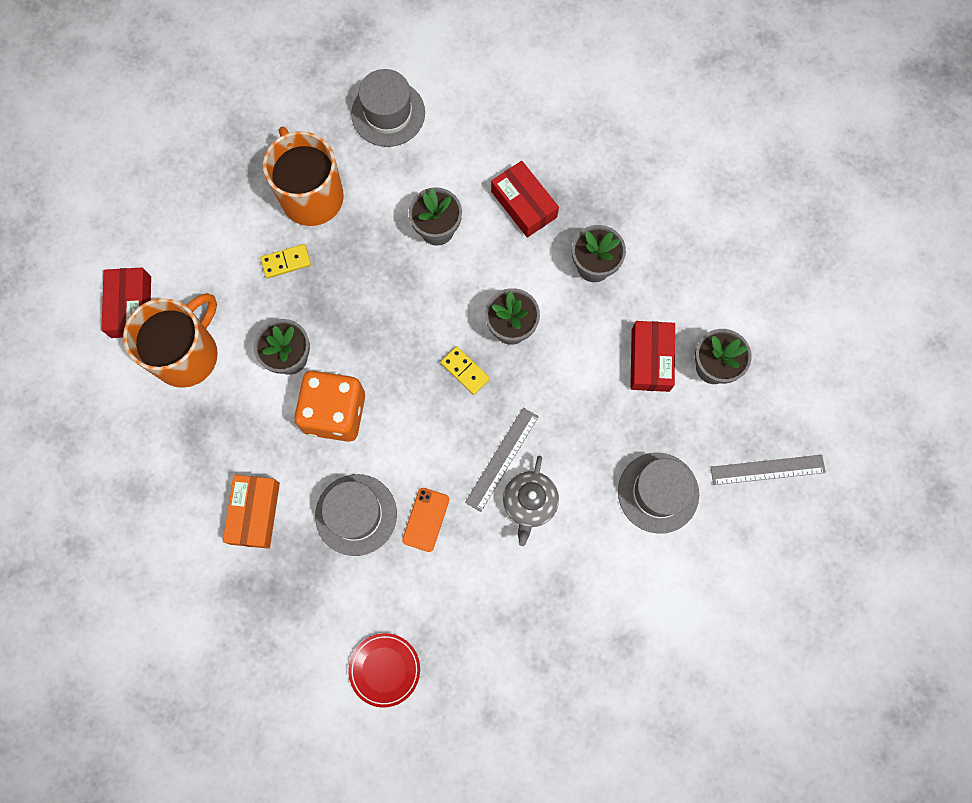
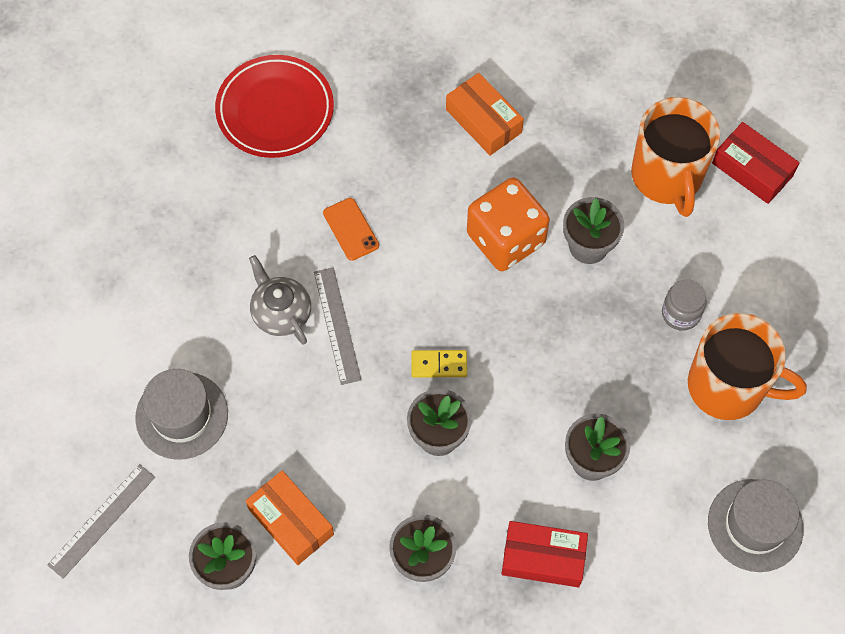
camera: 135 degrees right, 10 degrees down
yellow domino [260,244,311,278] -> grey jar [662,279,707,331]
grey hat [315,474,397,556] -> none
red plate [348,633,420,708] -> red plate [215,55,334,158], size x1.66
red box [630,321,675,392] -> orange box [246,471,334,565]

